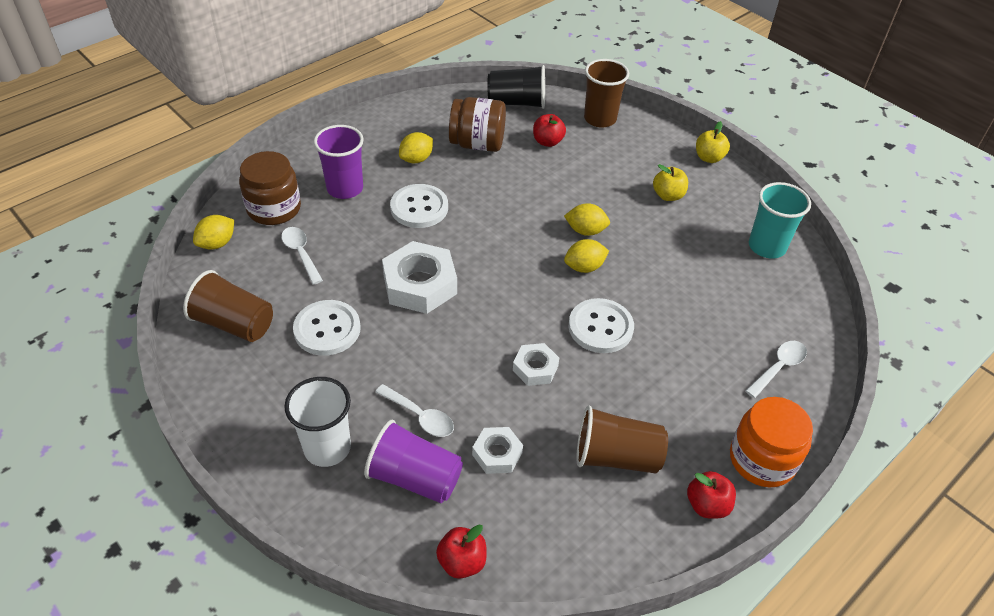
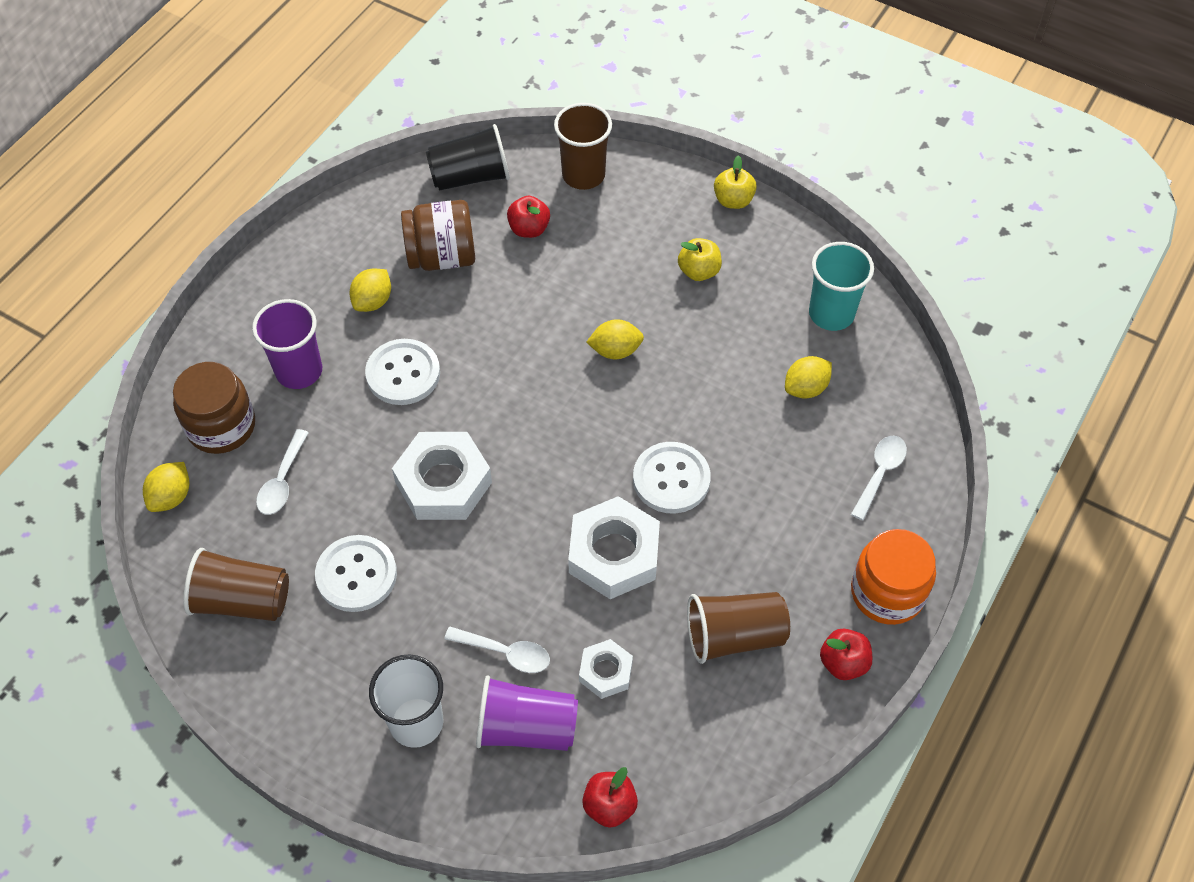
camera: 15 degrees left, 10 degrees up
white spoon [281,227,323,285] -> white spoon turned 120 degrees counterclockwise [256,429,309,515]
white nut [513,343,559,386] -> white nut [568,496,660,599], size x1.82
yellow lemon [564,239,609,273] -> yellow lemon moved to [785,356,832,399]

